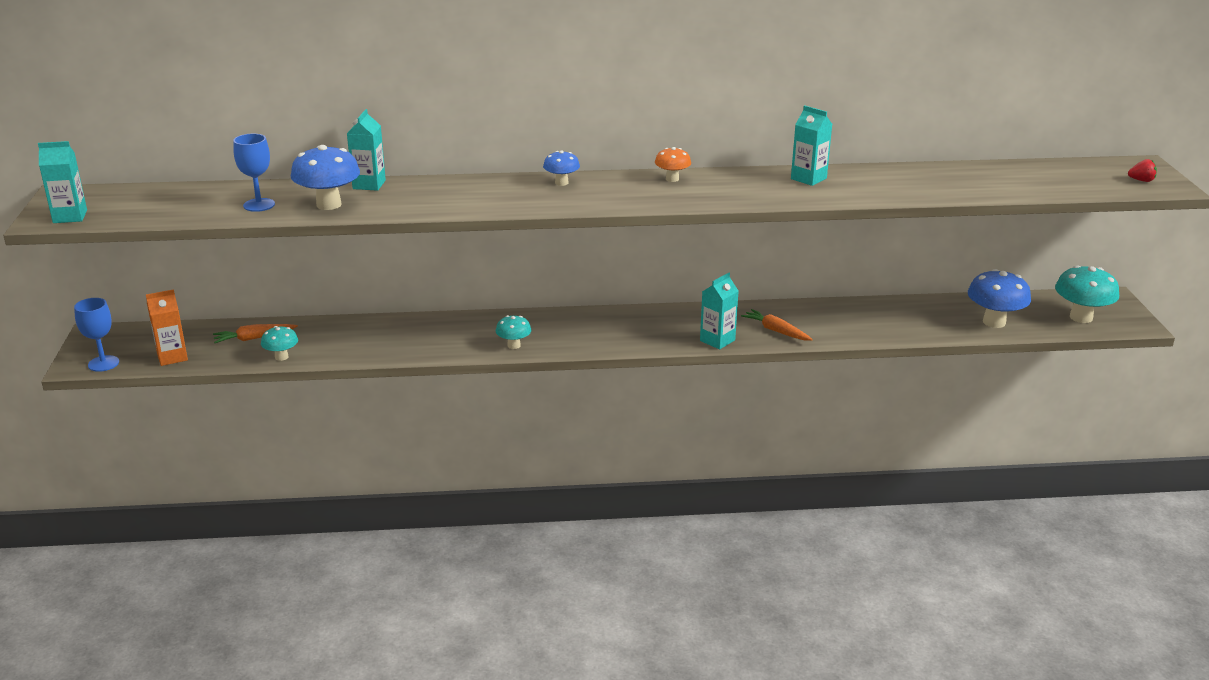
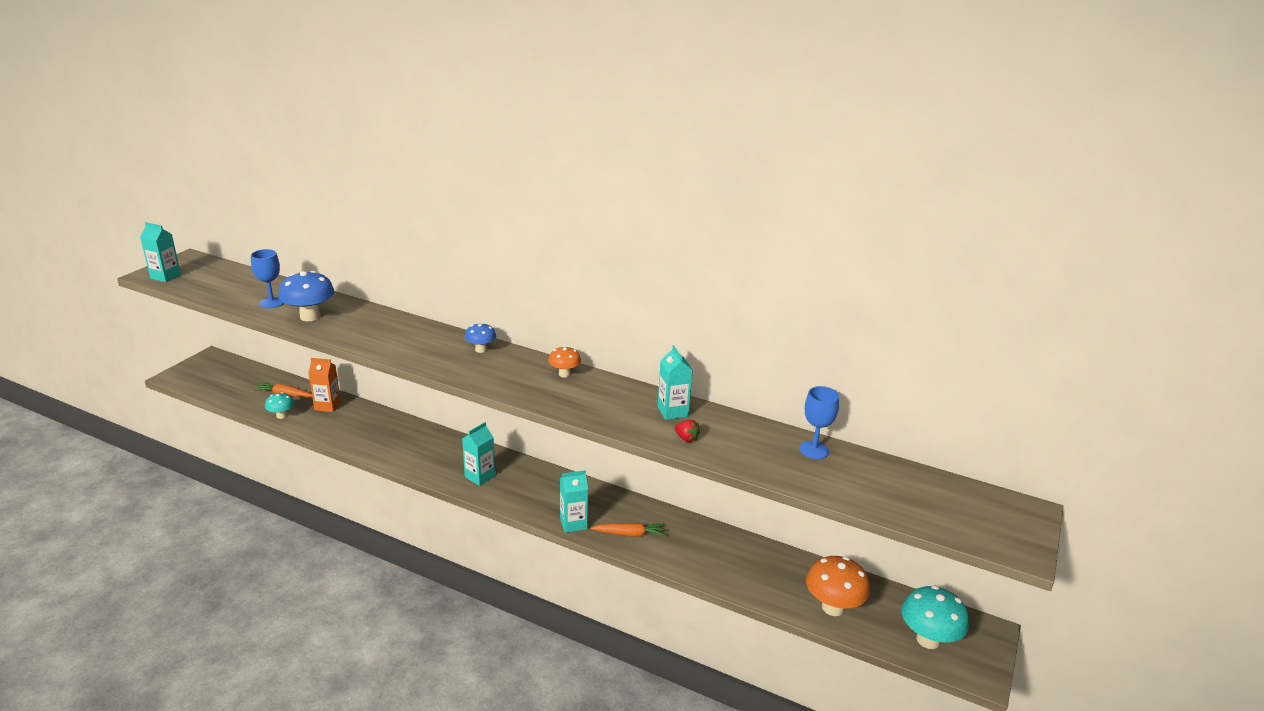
camera: 30 degrees right, 0 degrees up
blue goblet [74,298,119,372] -> blue goblet moved to [799,386,839,459]
orange carton [146,289,188,366] -> orange carton moved to [308,358,341,412]
turquoise carton [347,109,386,191] -> turquoise carton moved to [462,422,495,486]
turquoise mushroom [496,315,531,349] -> none
orange carrot [741,309,813,340] -> orange carrot turned 105 degrees clockwise [591,523,666,537]
blue mushroom [968,269,1031,328] -> orange mushroom [806,556,870,616]
red strawberry [1128,159,1157,182] -> red strawberry moved to [675,420,700,442]

